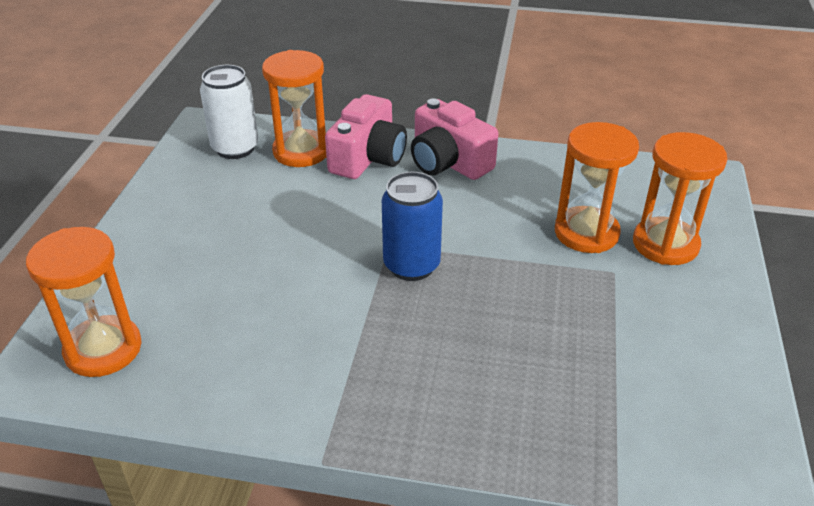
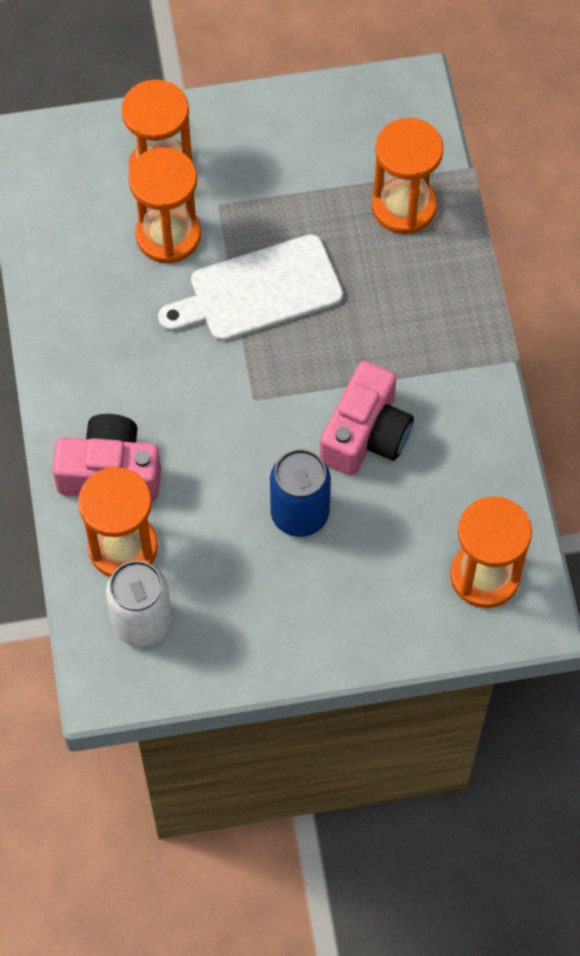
camera: 110 degrees left, 25 degrees up
blue can [382,172,443,281] -> blue can moved to [270,449,331,537]
pink camera [411,98,498,180] -> pink camera moved to [320,361,414,476]
none -> white cutting board [158,234,343,341]
none -> orange hourglass [372,118,444,234]

